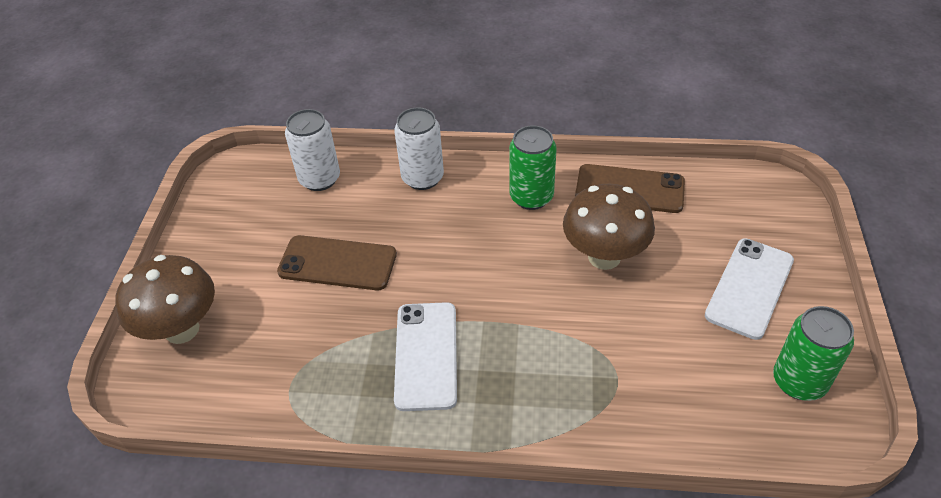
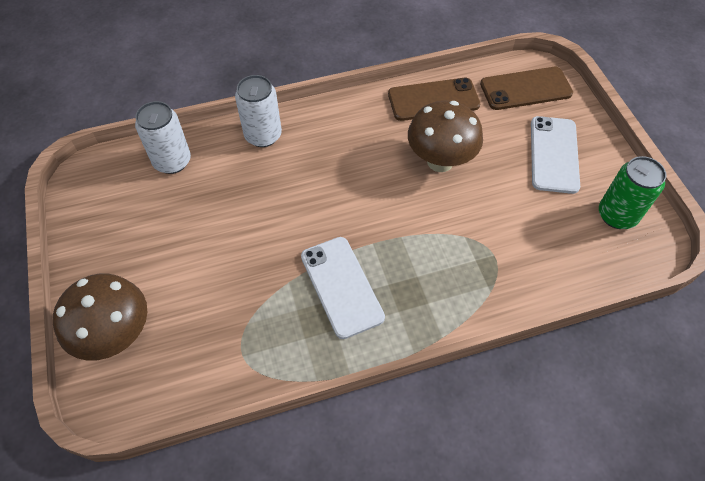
camera: 25 degrees left, 10 degrees up
brown phone [277,235,397,290] -> brown phone moved to [480,67,573,110]
green can [509,125,557,210] -> none

